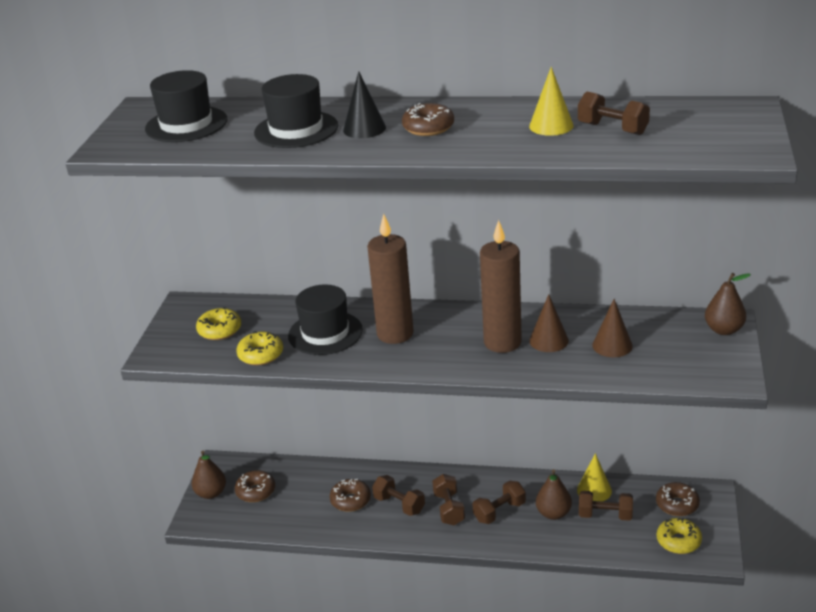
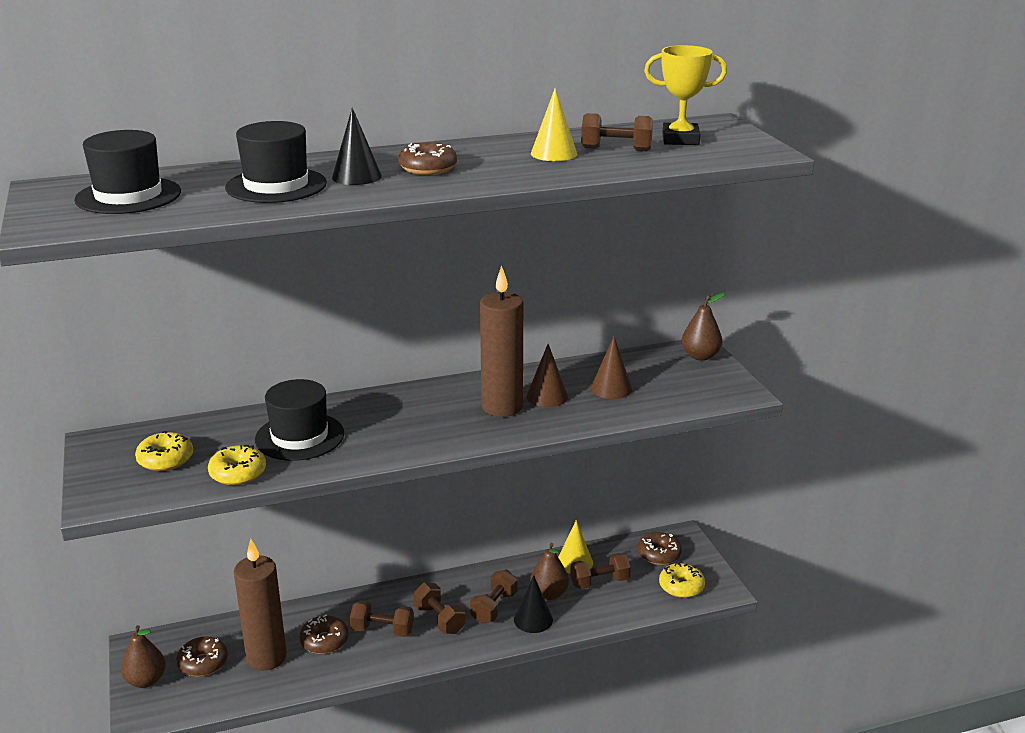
camera: 30 degrees left, 5 degrees down
brown candle [367,214,414,344] -> brown candle moved to [234,539,287,671]
none -> black cone [514,576,553,633]
none -> yellow trophy [644,45,727,145]

